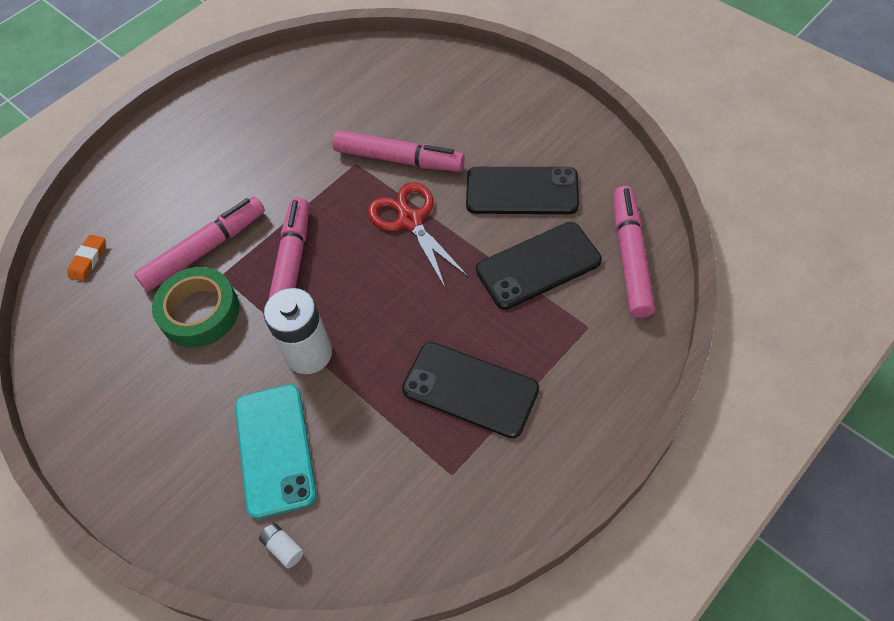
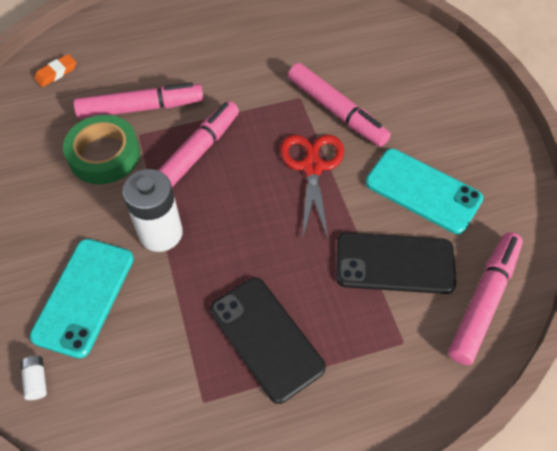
camera: 25 degrees right, 0 degrees up
black phone [466,167,579,214] -> turquoise phone [365,149,483,234]

